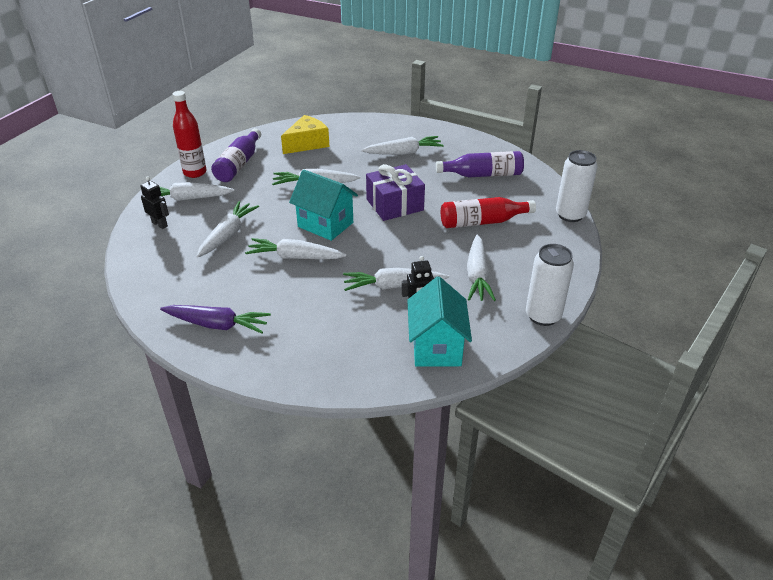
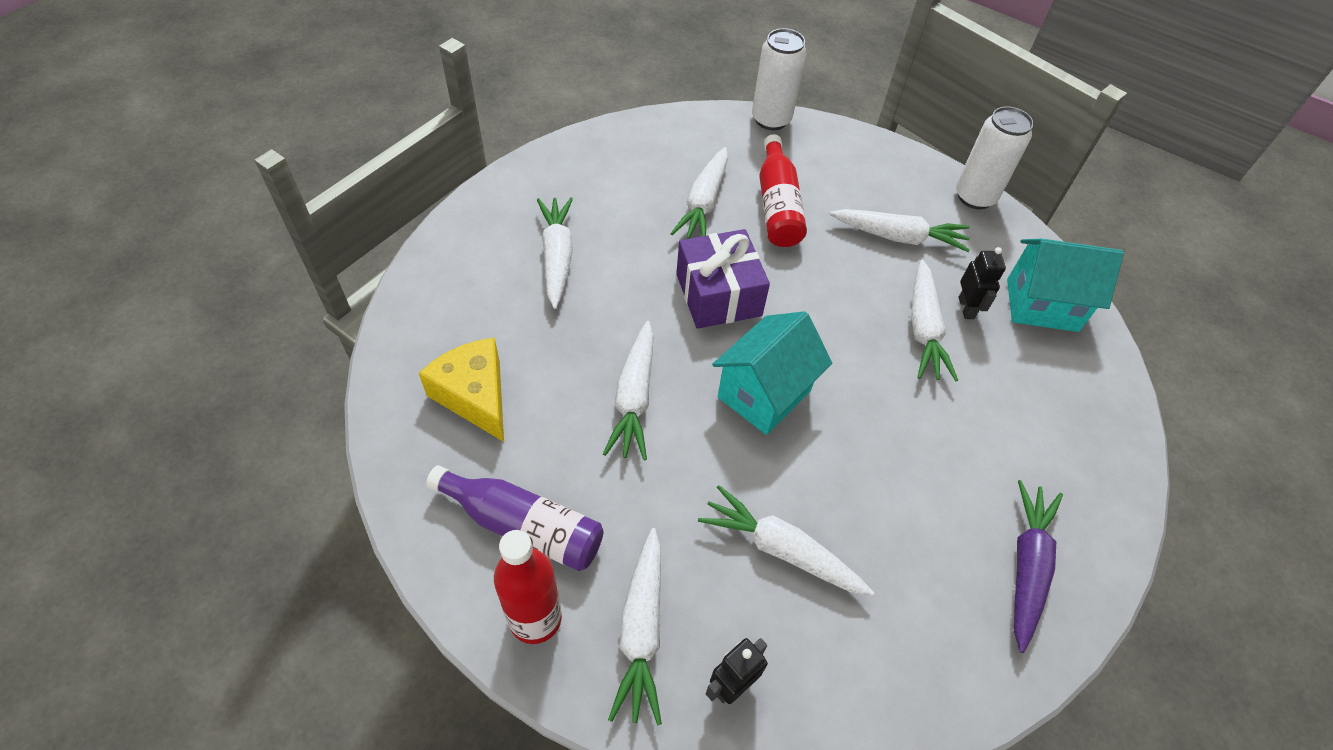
camera: 85 degrees left, 15 degrees up
white carrot [245,238,347,259] -> white carrot moved to [670,147,728,239]
purple bottle [436,151,524,177] -> none

